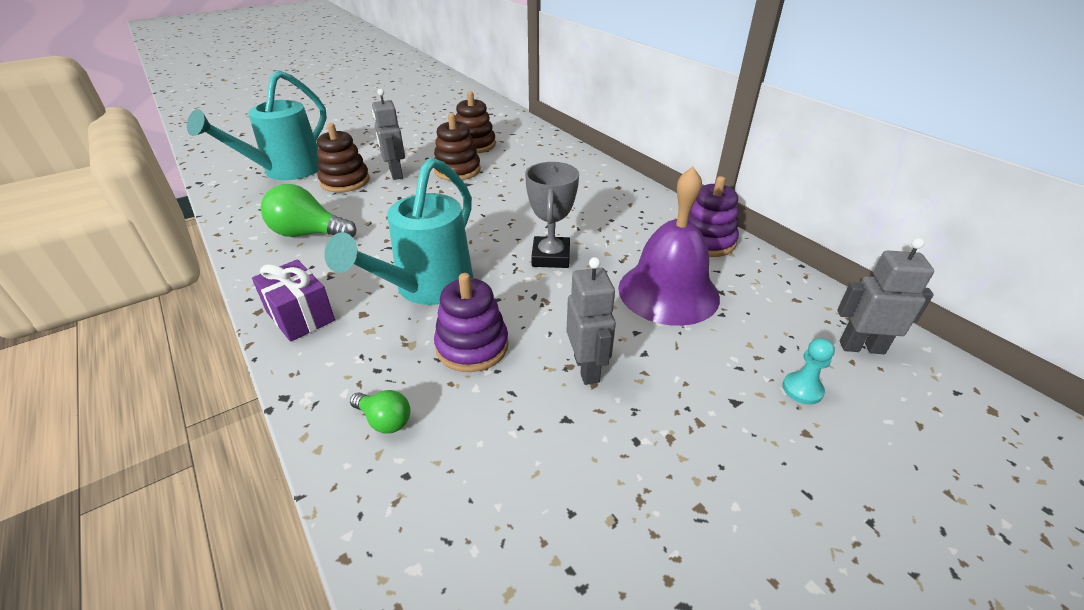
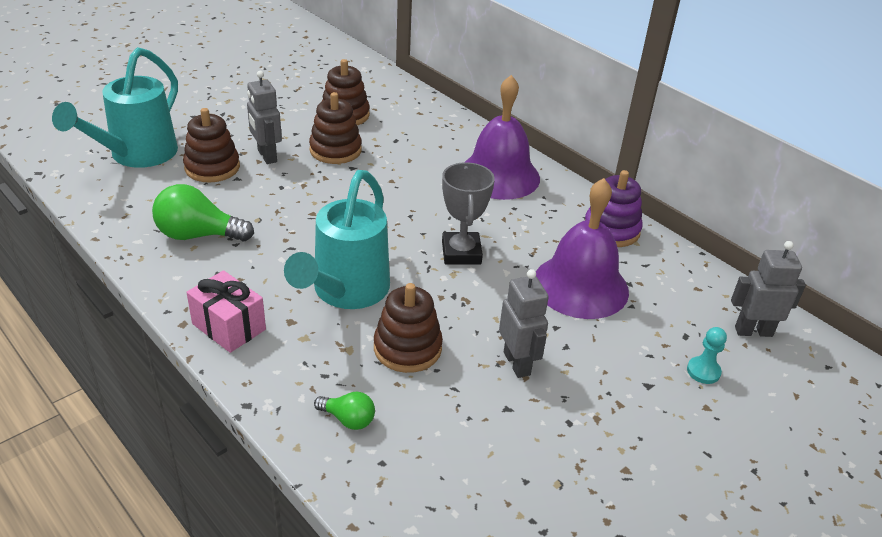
camera: 10 degrees left, 0 degrees up
purple gift [252,259,335,342] -> pink gift [186,270,266,353]
purple stacking toy [434,273,509,372] -> brown stacking toy [374,283,443,373]
none -> purple bell [465,75,540,200]

